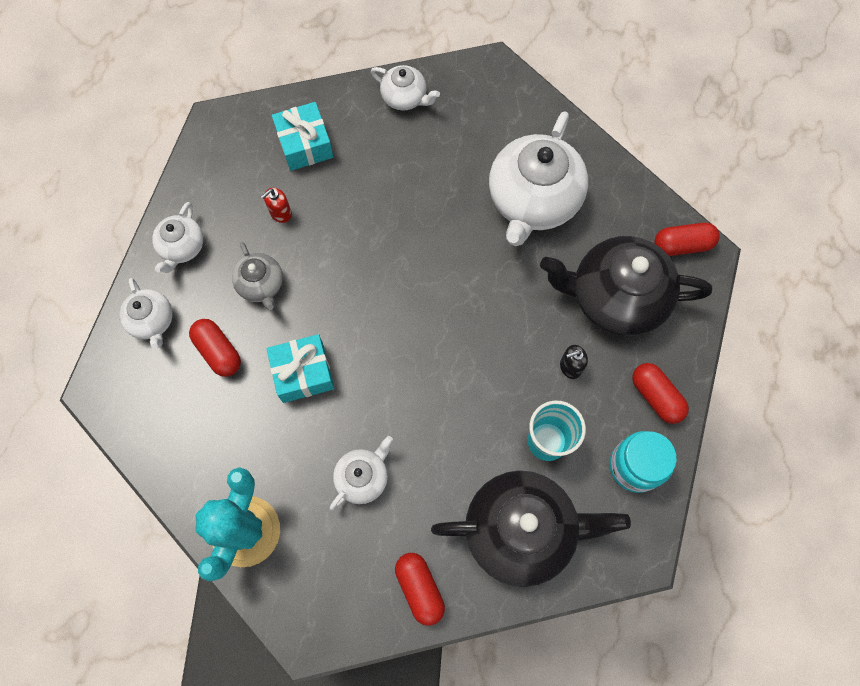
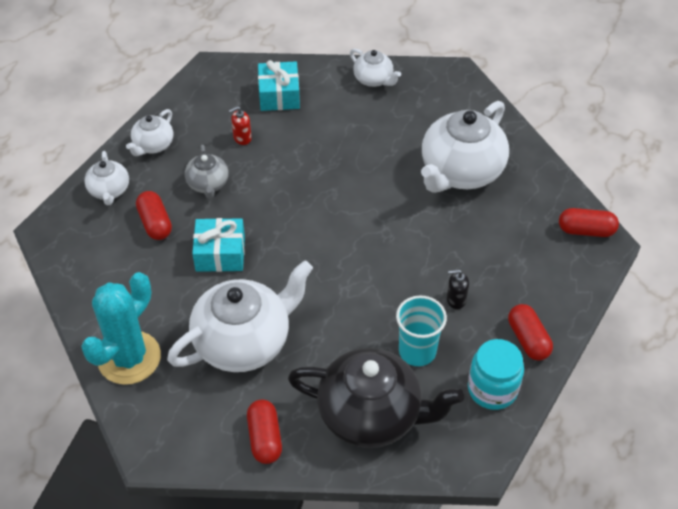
camera: 15 degrees right, 20 degrees down
white teapot [330,436,393,511] -> white teapot [167,260,313,372], size x2.00
black teapot [540,236,712,336] -> none

